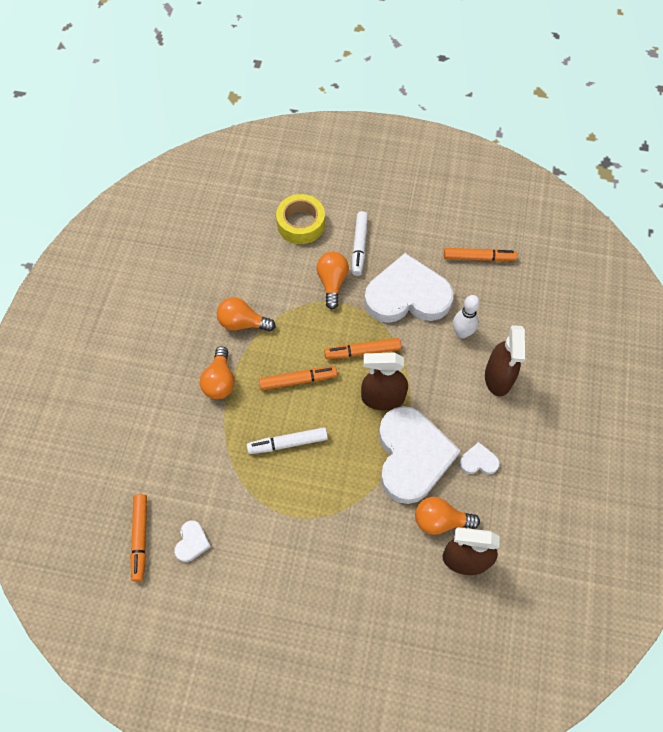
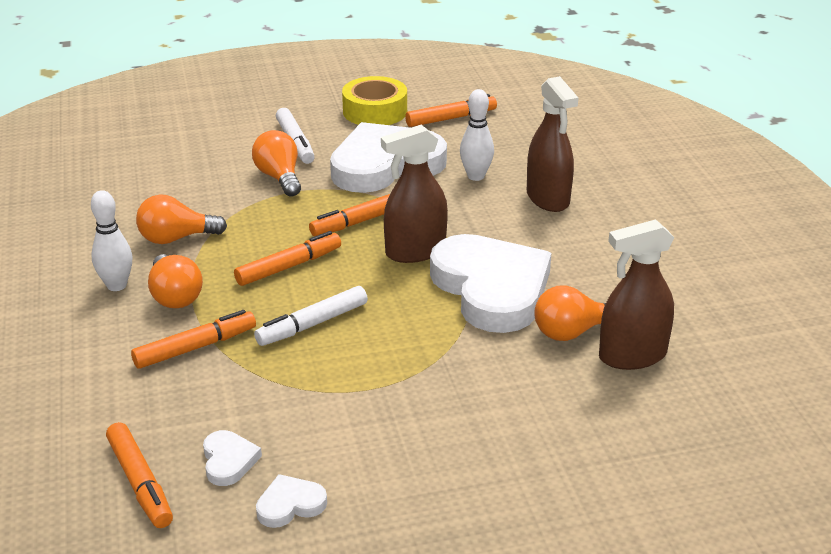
camera: 25 degrees left, 30 degrees down
yellow tape [276,194,325,244] -> yellow tape moved to [342,76,407,125]
white heart [459,442,500,475] -> white heart moved to [256,474,327,528]
none -> white bowling pin [91,190,132,291]
none -> orange marker [131,310,256,369]

